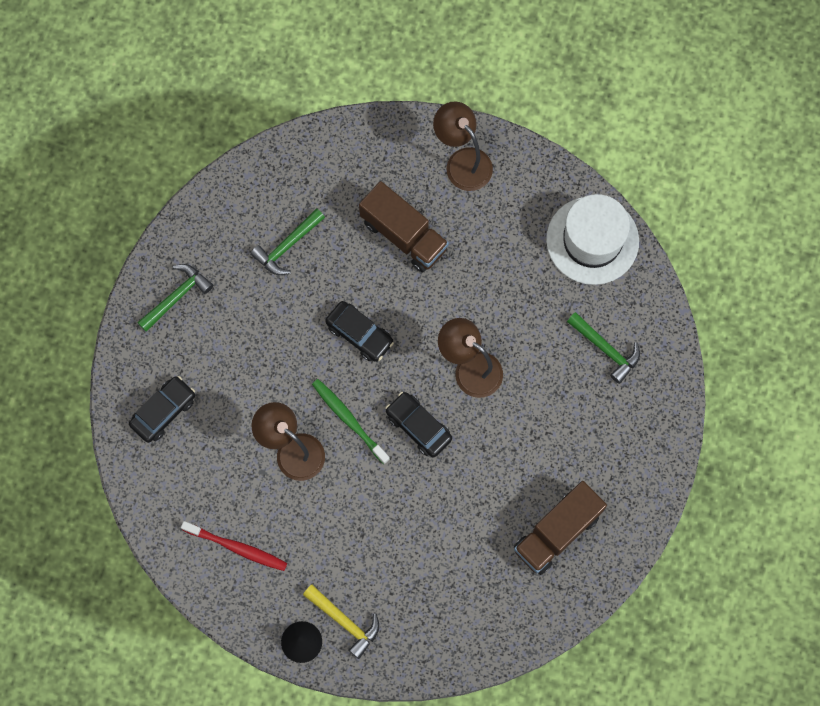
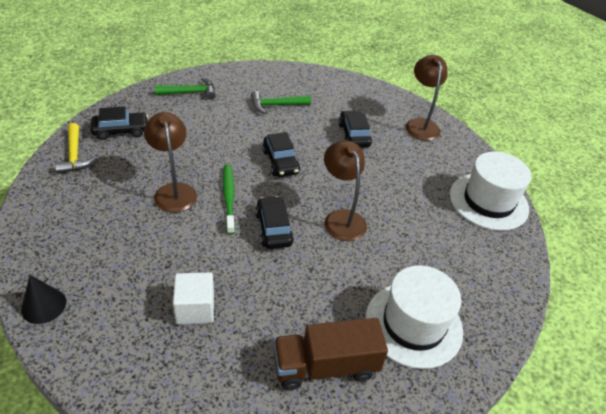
camera: 30 degrees right, 30 degrees down
red toothbrush [181,521,287,571] -> none
yellow hammer [303,584,379,659] -> yellow hammer moved to [55,123,96,174]
brown truck [359,181,449,272] -> black car [339,110,372,148]
green hammer [567,312,640,384] -> none
none -> white cube [173,272,214,324]
none -> white hat [366,265,463,369]

